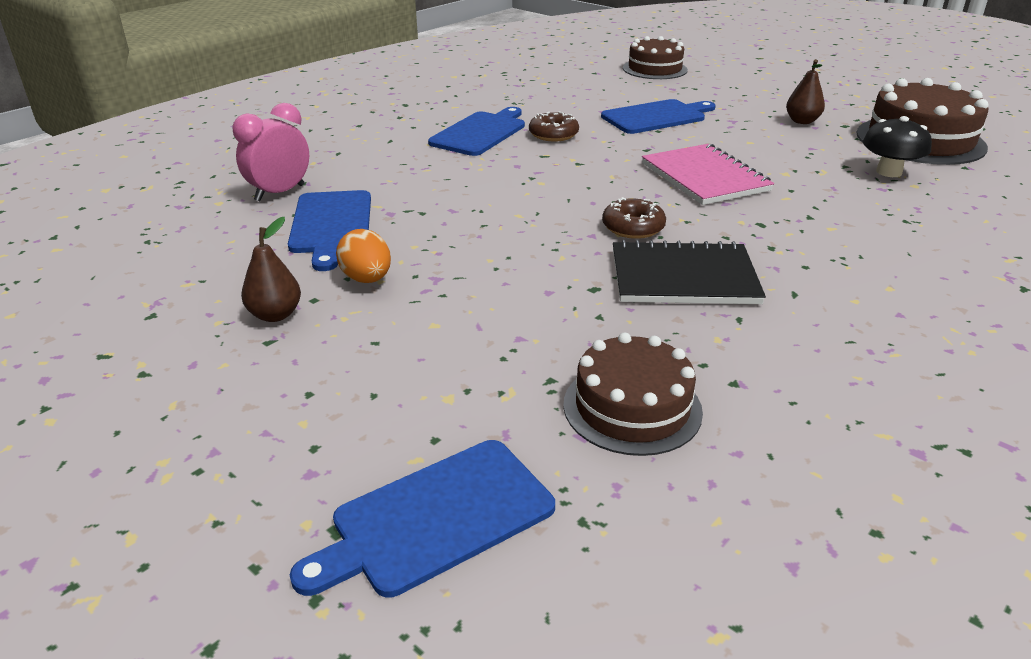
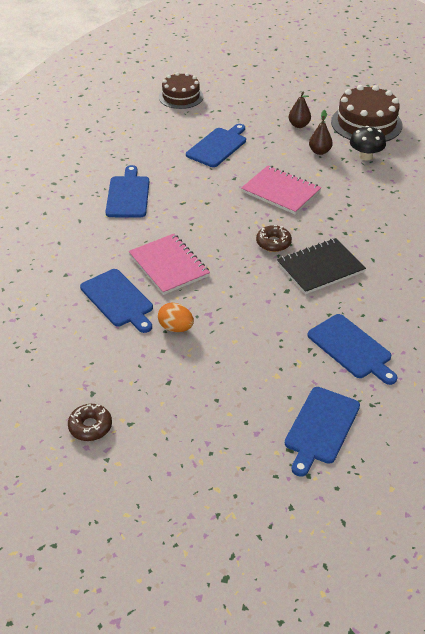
camera: 30 degrees left, 10 degrees up
pink clock [232,103,309,201] -> none
brown pear [241,217,301,322] -> brown pear moved to [309,110,333,155]
brown donut [529,112,579,142] -> brown donut moved to [68,404,112,441]
brown cake [563,332,703,456] -> blue cutting board [308,314,398,385]
none -> pink notebook [129,234,210,295]

